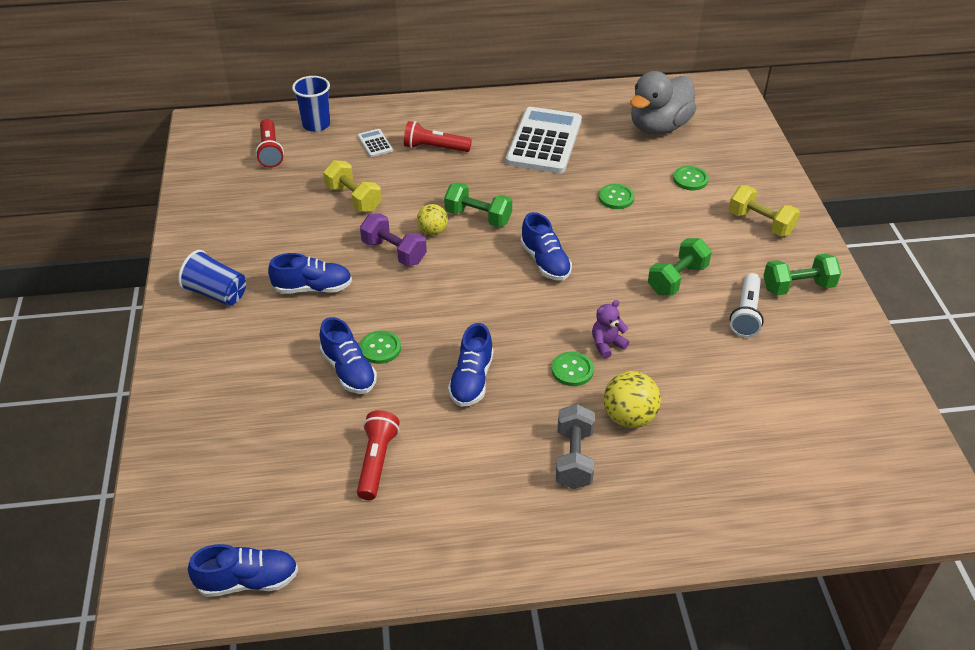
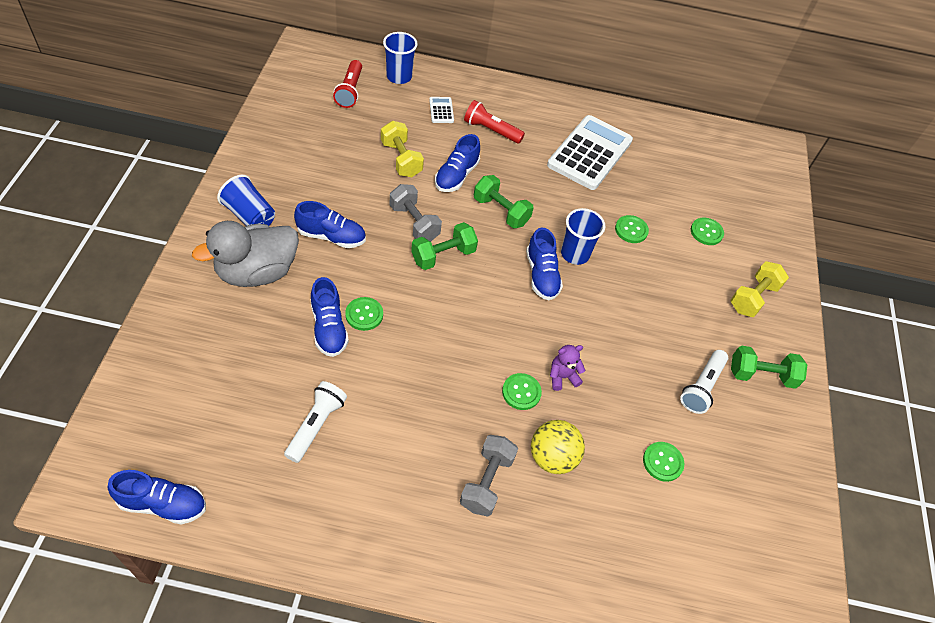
camera: 10 degrees right, 10 degrees up
red flashlight [357,410,400,500] -> white flashlight [284,381,347,463]
purple dumbbell [360,213,427,266] -> grey dumbbell [390,184,442,242]
yellow ball [417,204,448,235] -> none
blue shoe [448,323,493,407] -> blue shoe moved to [435,134,480,192]
grey duck [630,71,697,134] -> grey duck moved to [192,221,299,287]
green dumbbell [648,238,712,296] -> green dumbbell moved to [411,222,478,270]
yellow dumbbell [729,185,800,237] -> yellow dumbbell turned 75 degrees clockwise [730,261,789,317]
none -> blue cup [561,208,605,265]
none -> green button [643,442,684,482]

